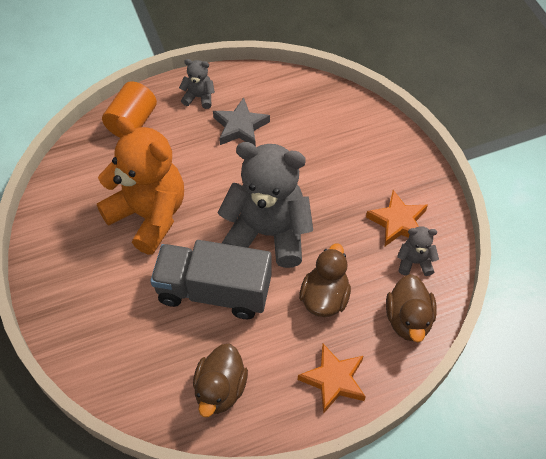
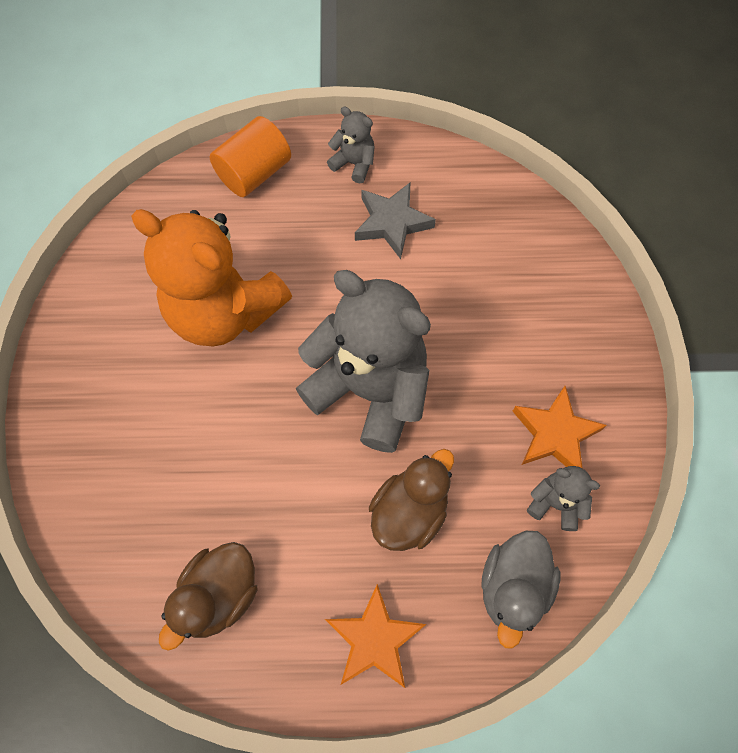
camera: 20 degrees right, 10 degrees up
orange teddy bear [97,117,184,255] -> orange teddy bear turned 150 degrees clockwise [131,209,292,347]
grey truck [150,240,271,319] -> none
brown duck [386,274,437,342] -> grey duck [481,531,561,648]

